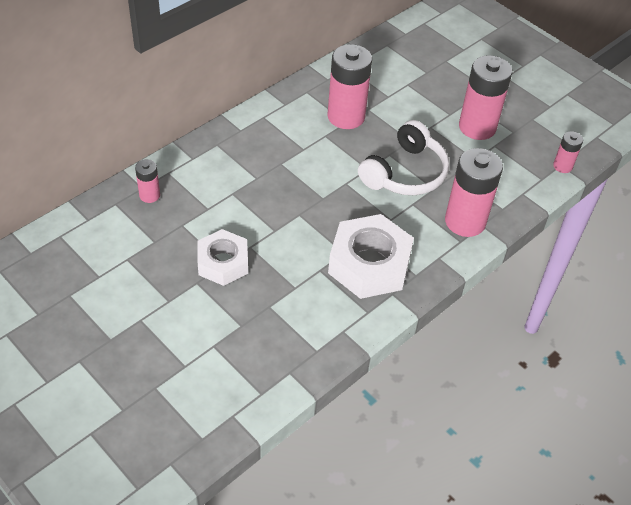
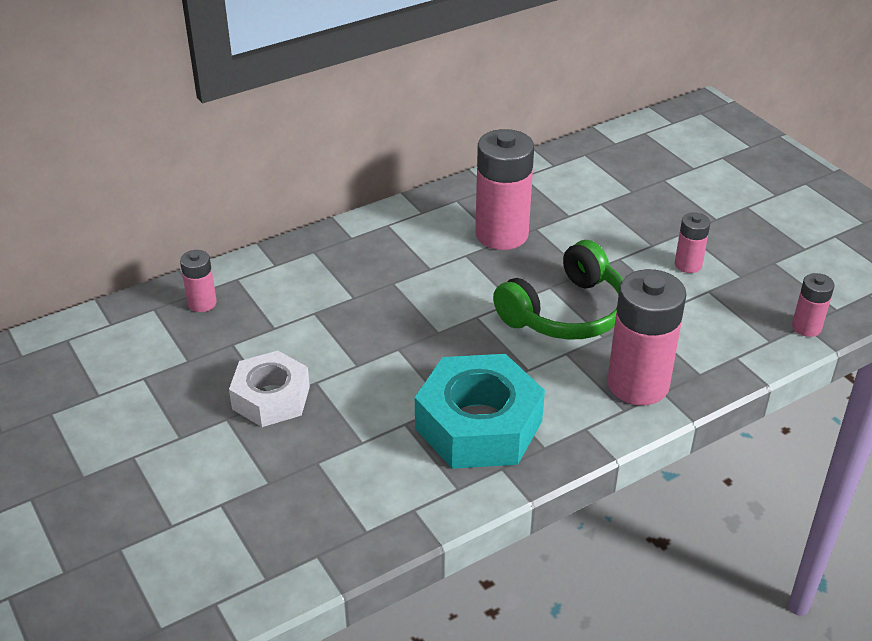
camera: 15 degrees right, 10 degrees down
white nut [328,214,414,299] -> turquoise nut [415,354,545,469]
white headphones [358,120,449,195] -> green headphones [493,240,623,340]
pink battery [459,55,512,140] -> pink battery [675,213,711,273], size x0.50

